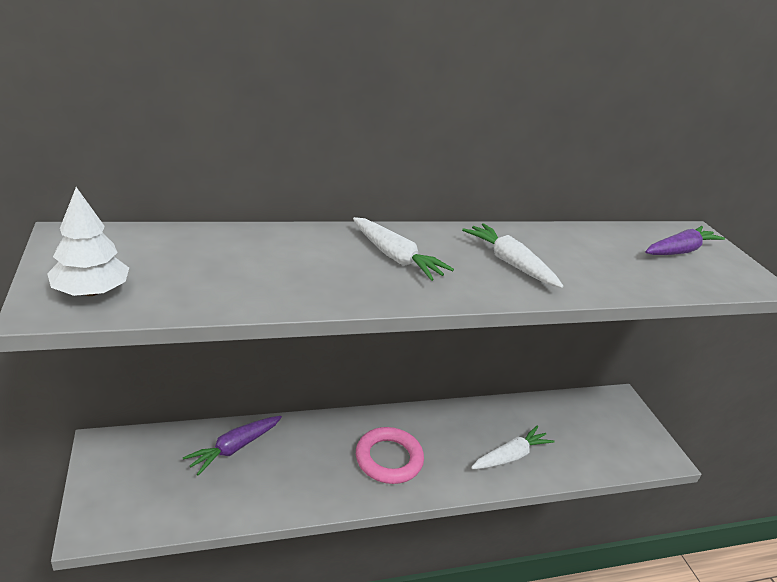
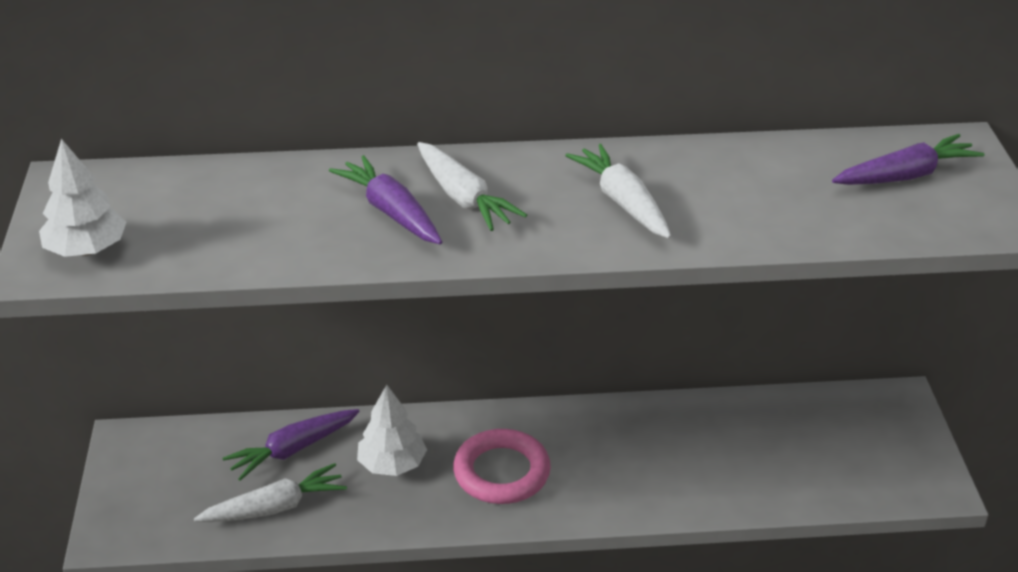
camera: 15 degrees right, 5 degrees up
white carrot [471,425,555,469] -> white carrot moved to [194,463,347,522]
none -> purple carrot [329,155,442,244]
none -> white tree [357,385,427,476]

